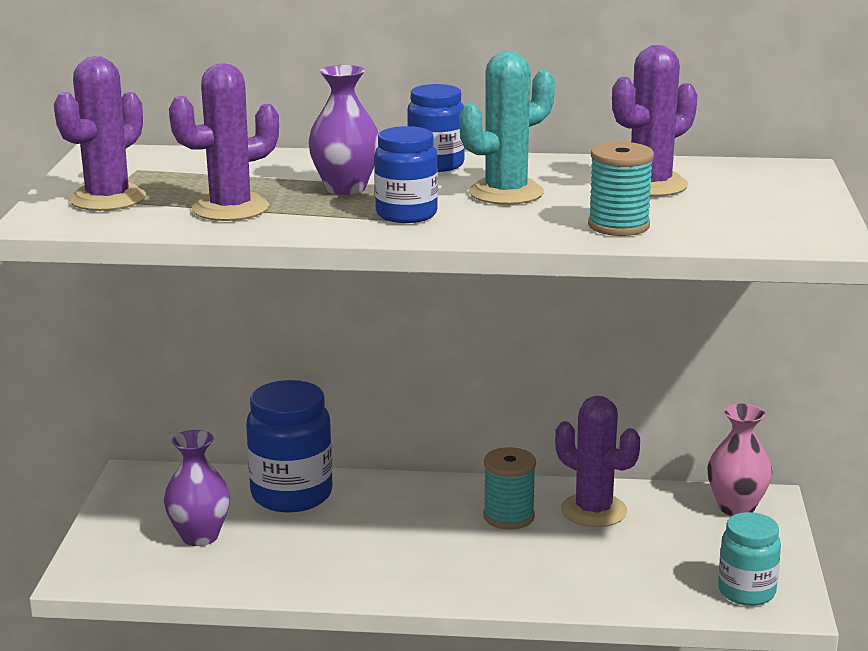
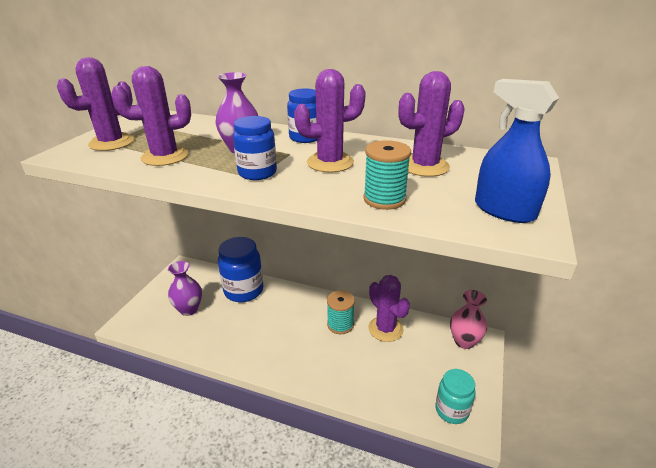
camera: 15 degrees right, 10 degrees up
turquoise cactus [459,51,555,205] -> purple cactus [294,69,366,172]
none -> blue spray bottle [475,79,559,223]

